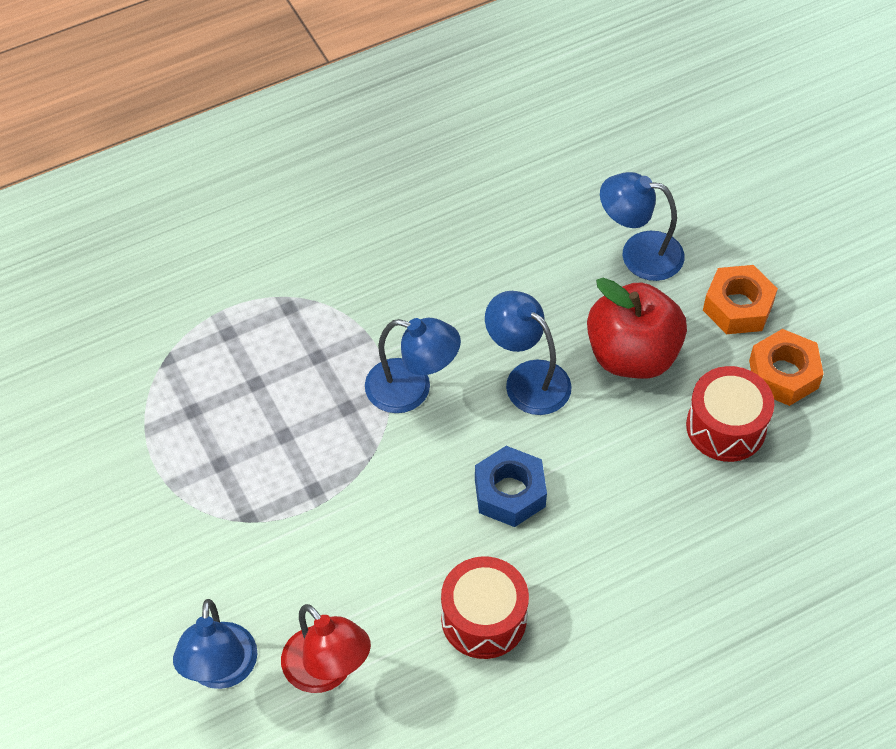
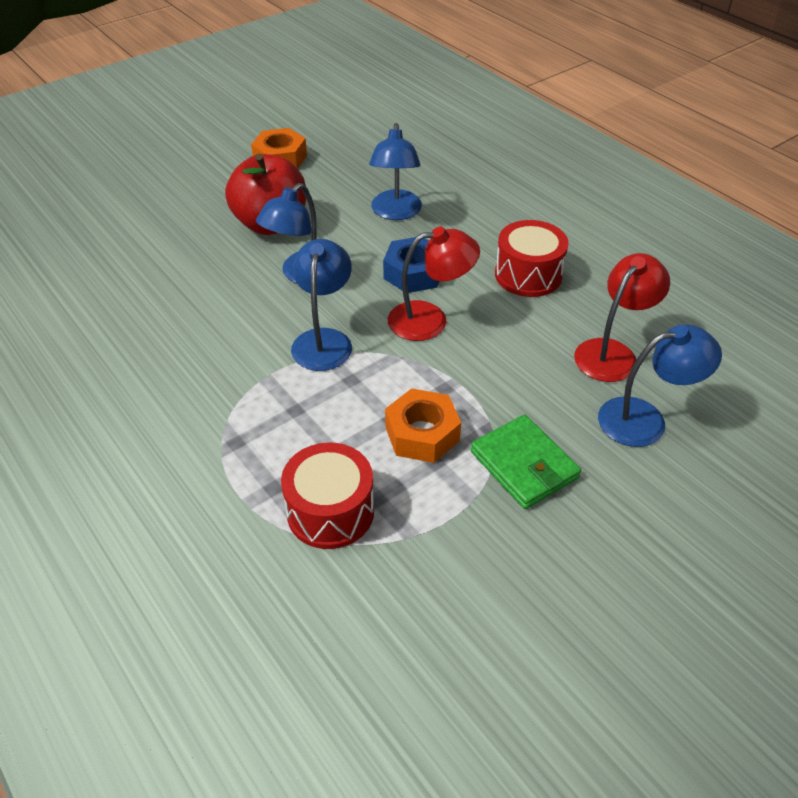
camera: 100 degrees left, 10 degrees down
blue lamp [600,172,685,281] -> blue lamp moved to [369,123,422,220]
red drum [686,366,774,462] -> red drum moved to [281,442,374,549]
orange nut [703,265,778,334] -> orange nut moved to [385,388,461,463]
none -> red lamp [388,227,480,341]
none -> green wallet [471,415,581,509]

